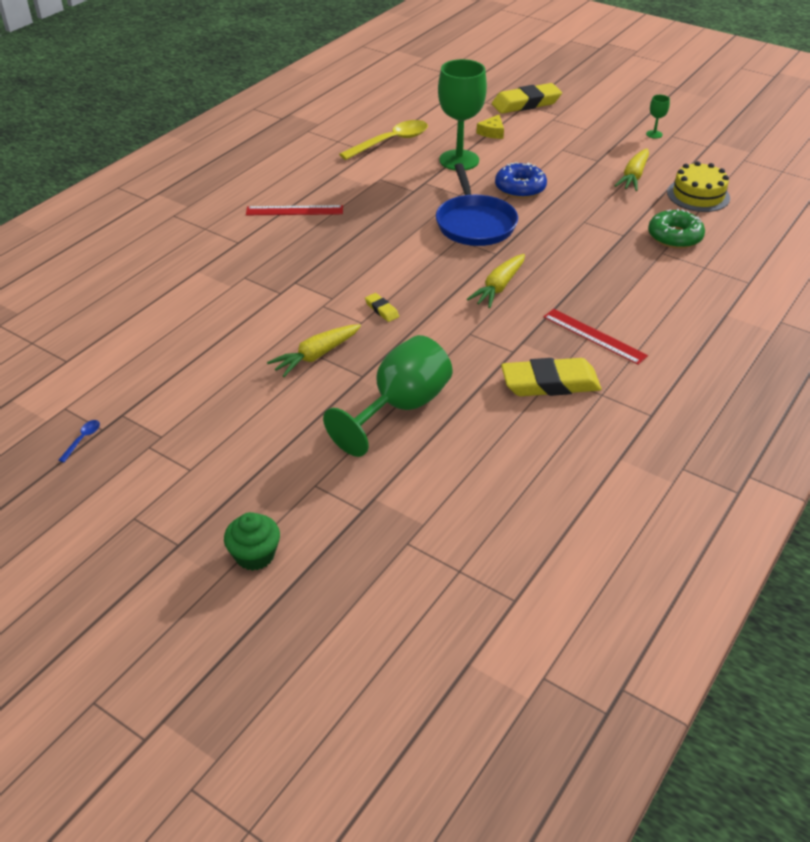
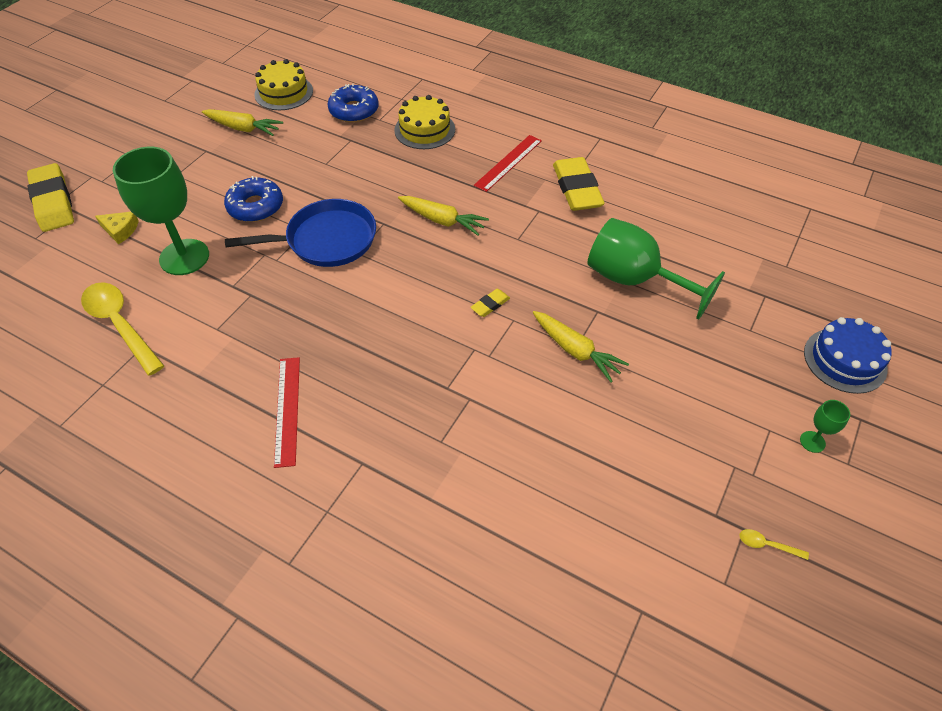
camera: 95 degrees left, 10 degrees up
blue spoon [59,420,100,462] -> yellow spoon [739,529,809,560]
green cupcake [224,512,280,571] -> blue cake [804,317,892,394]
green goblet [646,95,670,138] -> green goblet moved to [800,400,850,453]
green donut [648,209,705,249] -> blue donut [328,84,379,123]
none -> yellow cake [394,95,455,149]

